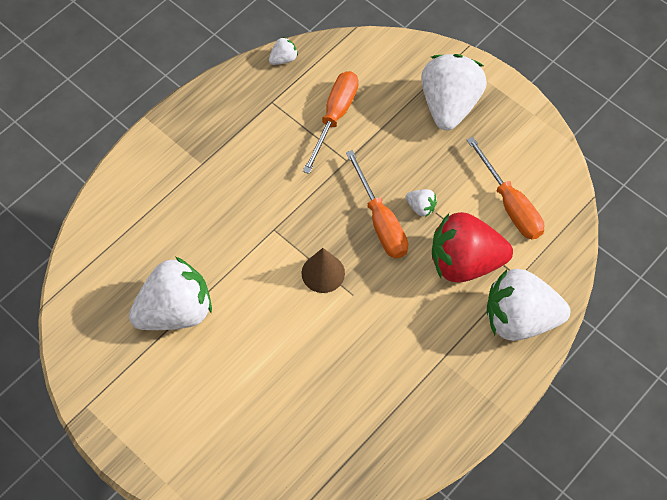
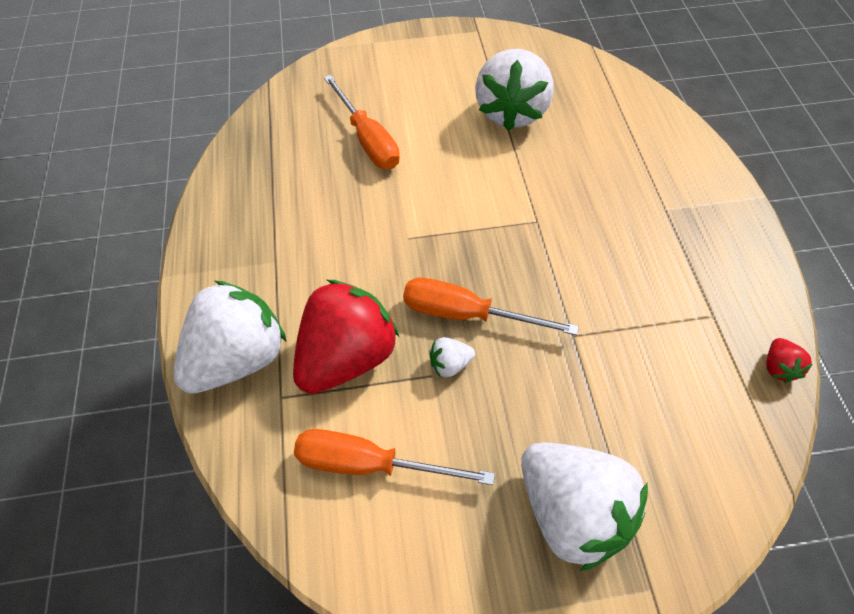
camera: 130 degrees right, 5 degrees down
white strawberry [269,37,298,65] -> red strawberry [766,338,813,383]
brown cone [302,248,345,293] -> none
orange screwdriver [303,71,359,174] -> orange screwdriver moved to [324,75,400,169]

